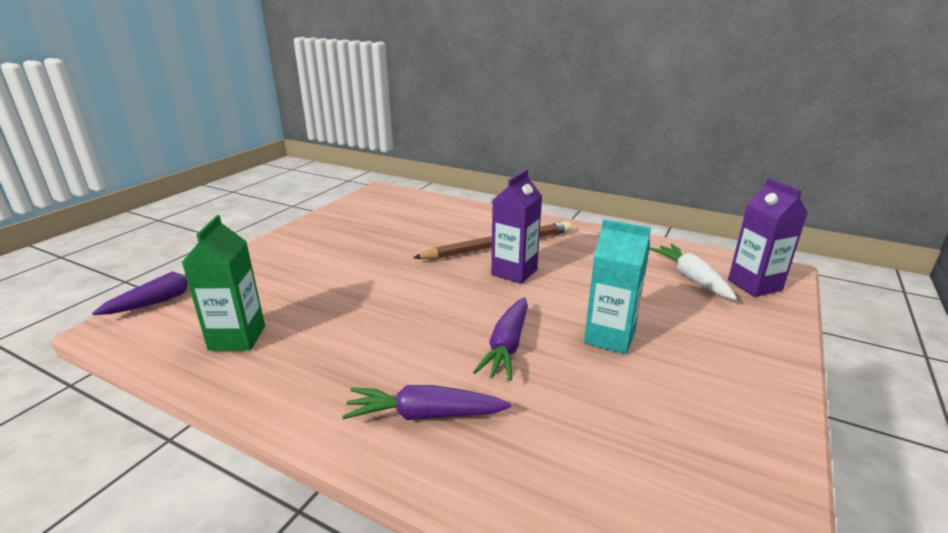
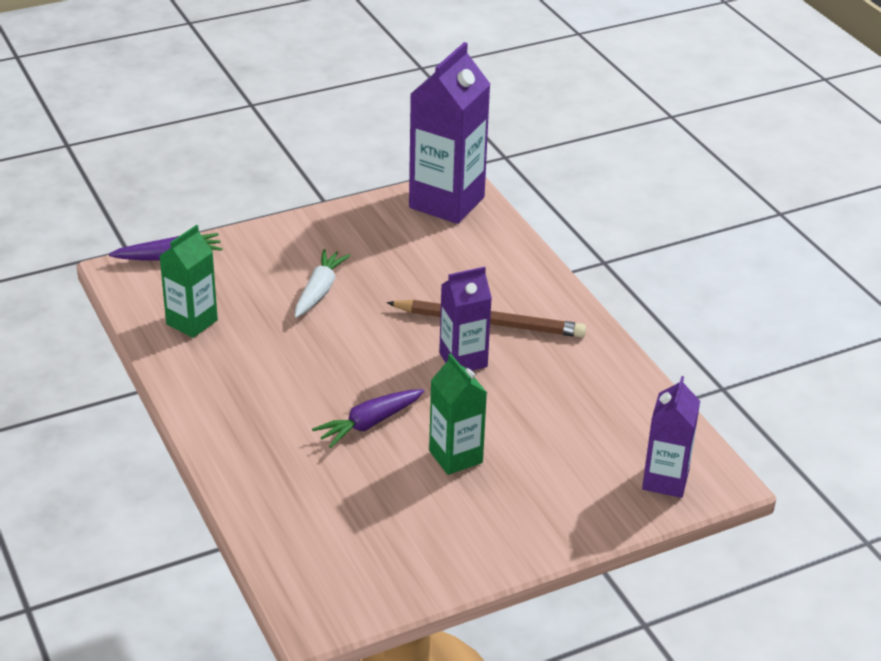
camera: 35 degrees right, 10 degrees up
purple carrot [342,385,511,420] -> none
turquoise carton [584,219,651,354] -> green carton [429,353,487,475]
white carrot [650,244,737,300] -> white carrot moved to [295,249,351,318]
none -> purple carton [409,42,490,224]

